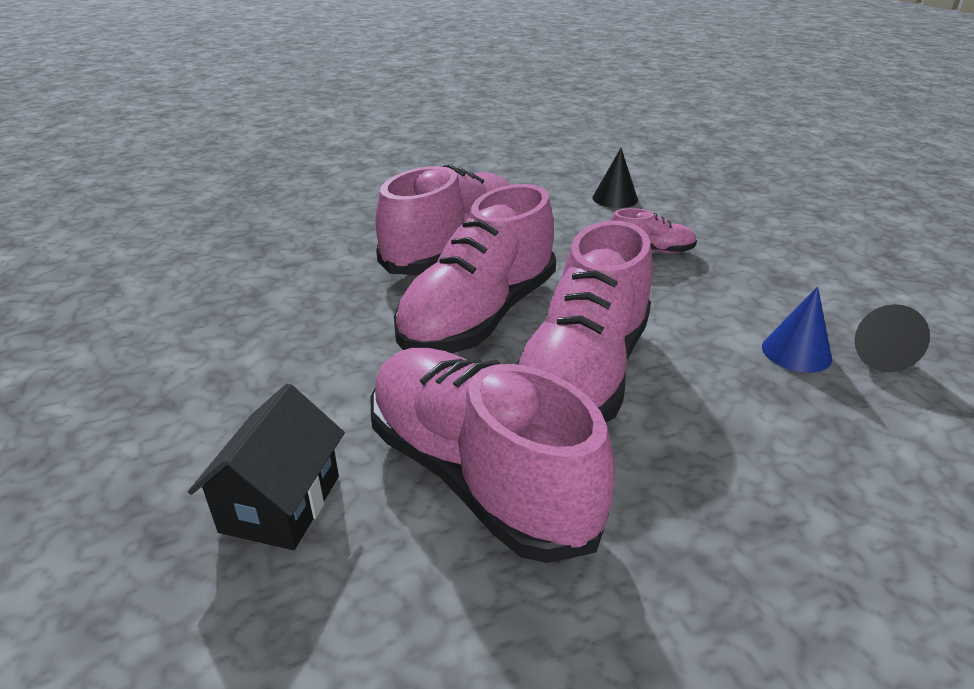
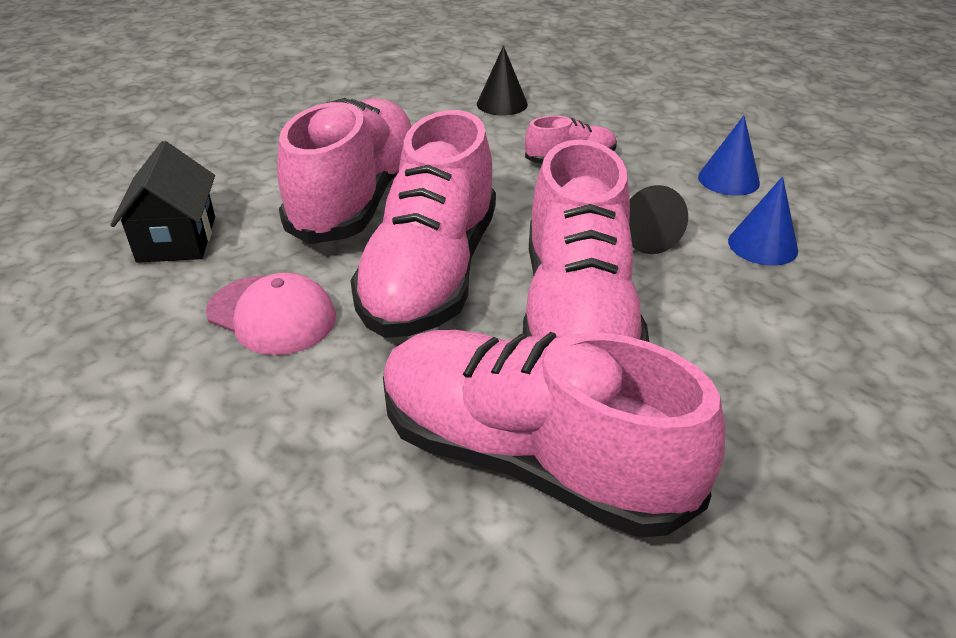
camera: 20 degrees left, 5 degrees up
black house [188,383,345,550] -> black house moved to [110,141,215,263]
black cone [855,304,930,372] -> black cone moved to [629,185,688,254]
none -> pink cap [206,273,336,355]
none -> blue cone [698,116,760,196]

